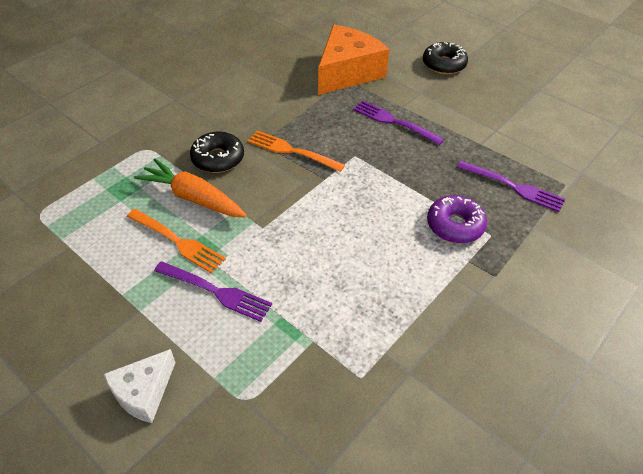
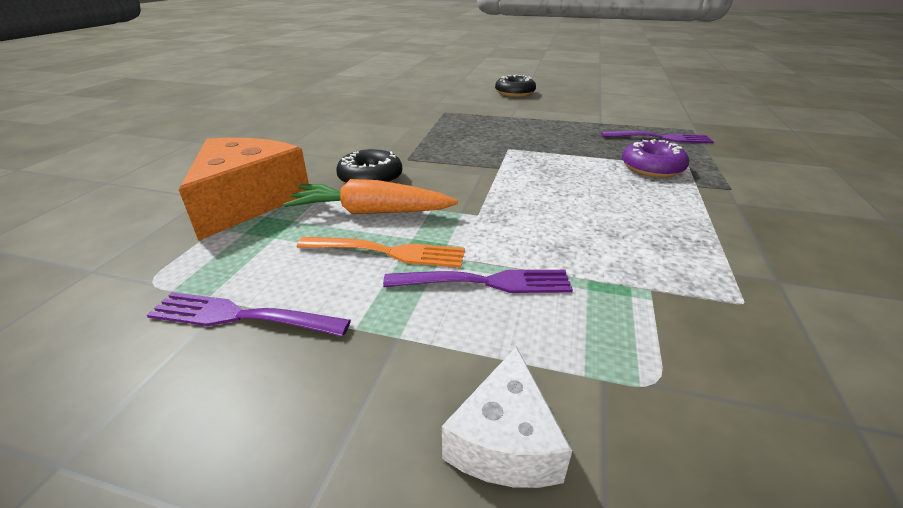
camera: 25 degrees left, 15 degrees down
orange fork [248,131,345,172] -> none
orange cheese [318,25,389,95] -> orange cheese moved to [179,138,309,241]
purple fork [353,101,444,145] -> purple fork moved to [147,292,351,336]

